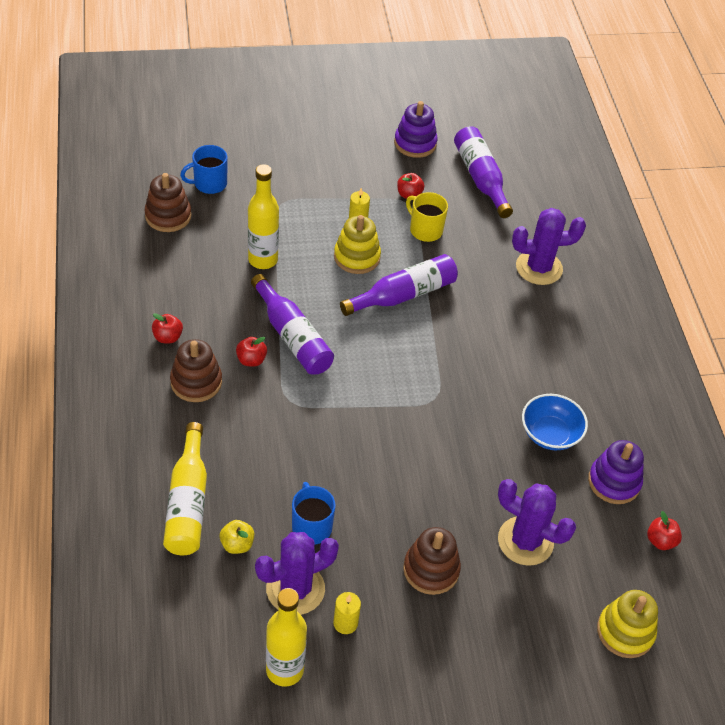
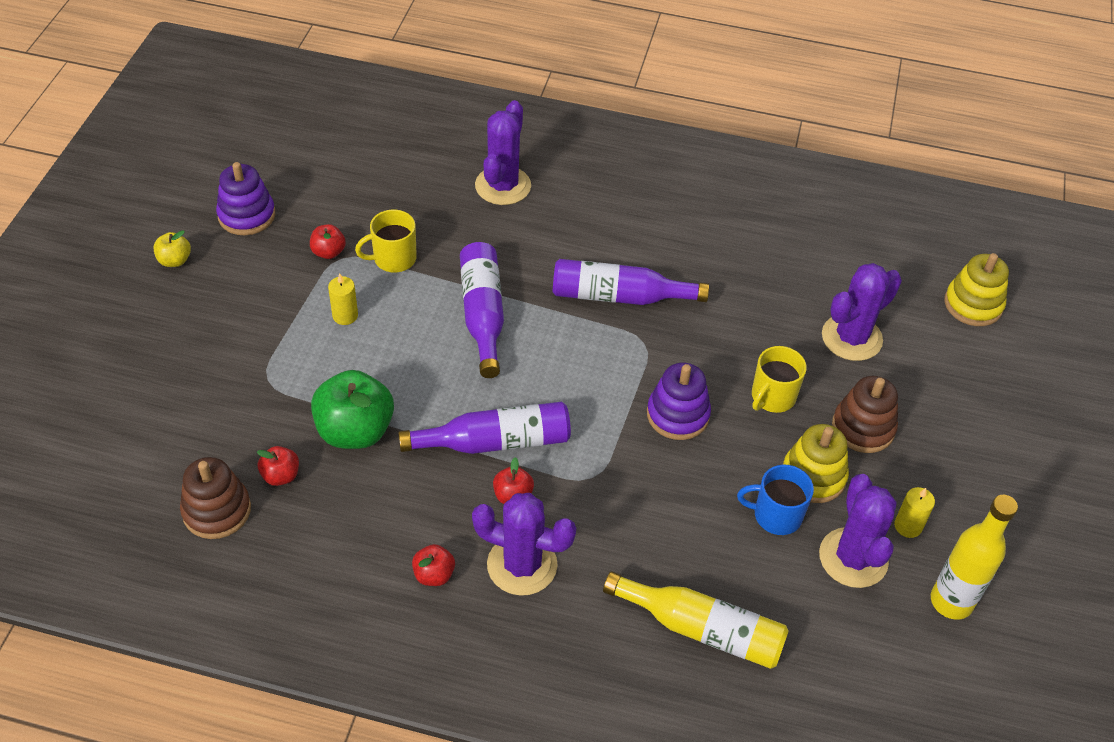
camera: 65 degrees left, 0 degrees up
brown stacking toy [170,339,222,402] -> purple cactus [472,493,576,596]
blue mug [180,145,227,194] -> none
yellow apple [220,520,254,554] -> yellow apple moved to [153,230,191,267]
yellow bottle [248,164,279,269] -> green apple [311,370,394,449]
yellow stacking toy [334,215,381,274] -> yellow stacking toy moved to [783,424,849,503]
purple bottle [454,126,513,218] -> purple bottle moved to [553,259,709,305]
blue bowl [522,394,588,450] -> none
purple stacking toy [588,440,644,504] -> purple stacking toy moved to [647,363,711,440]
red apple [647,511,682,550] -> red apple moved to [257,446,299,486]
none -> yellow mug [752,346,807,413]

